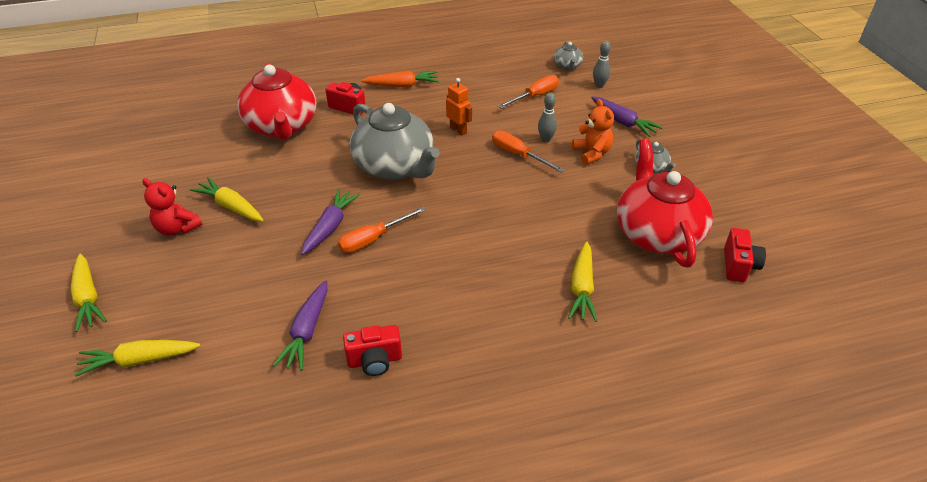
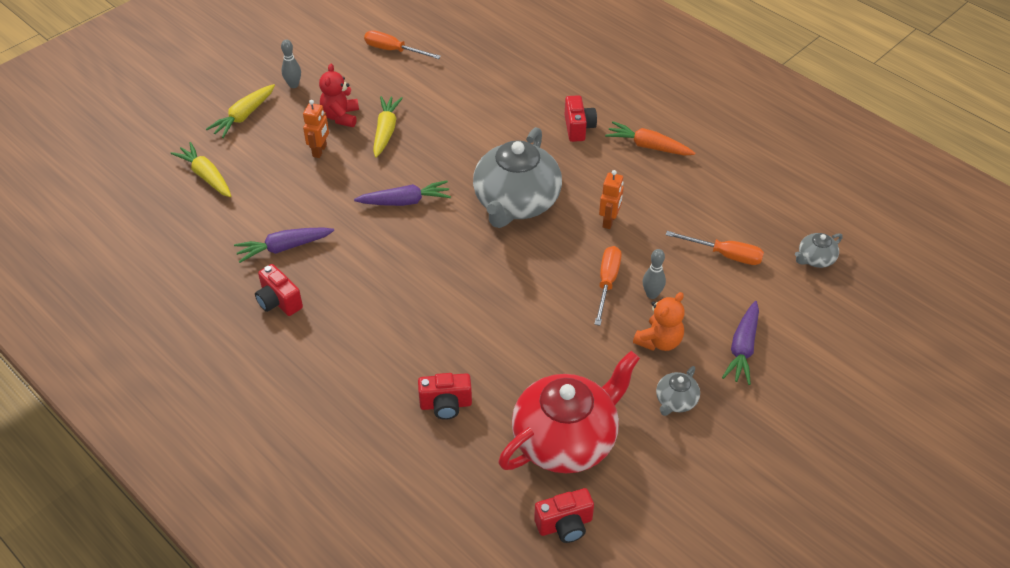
camera: 60 degrees right, 5 degrees up
red teapot [237,63,317,140] -> none
orange screwdriver [338,207,426,253] -> orange screwdriver moved to [364,30,441,59]
orange carrot [361,71,439,87] -> orange carrot turned 150 degrees clockwise [605,121,695,156]
yellow carrot [568,241,597,322] -> red camera [418,373,472,420]
grey bowling pin [593,41,611,88] -> grey bowling pin moved to [281,40,301,88]
none -> orange robot [303,100,329,158]

